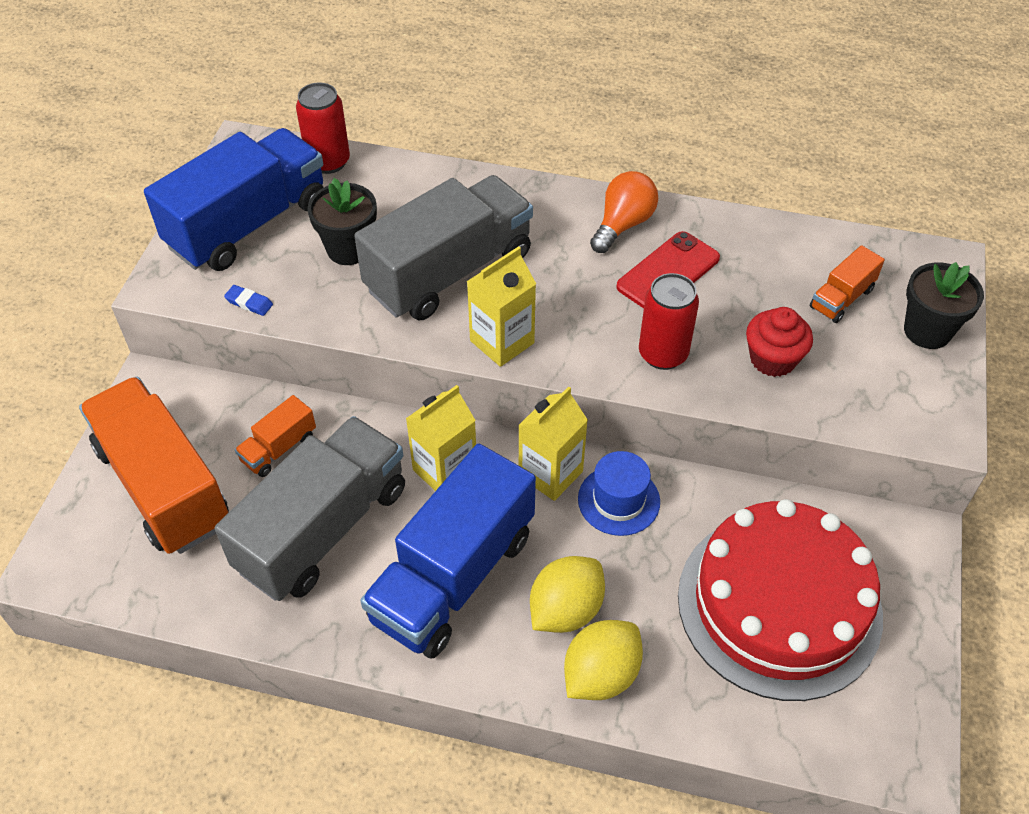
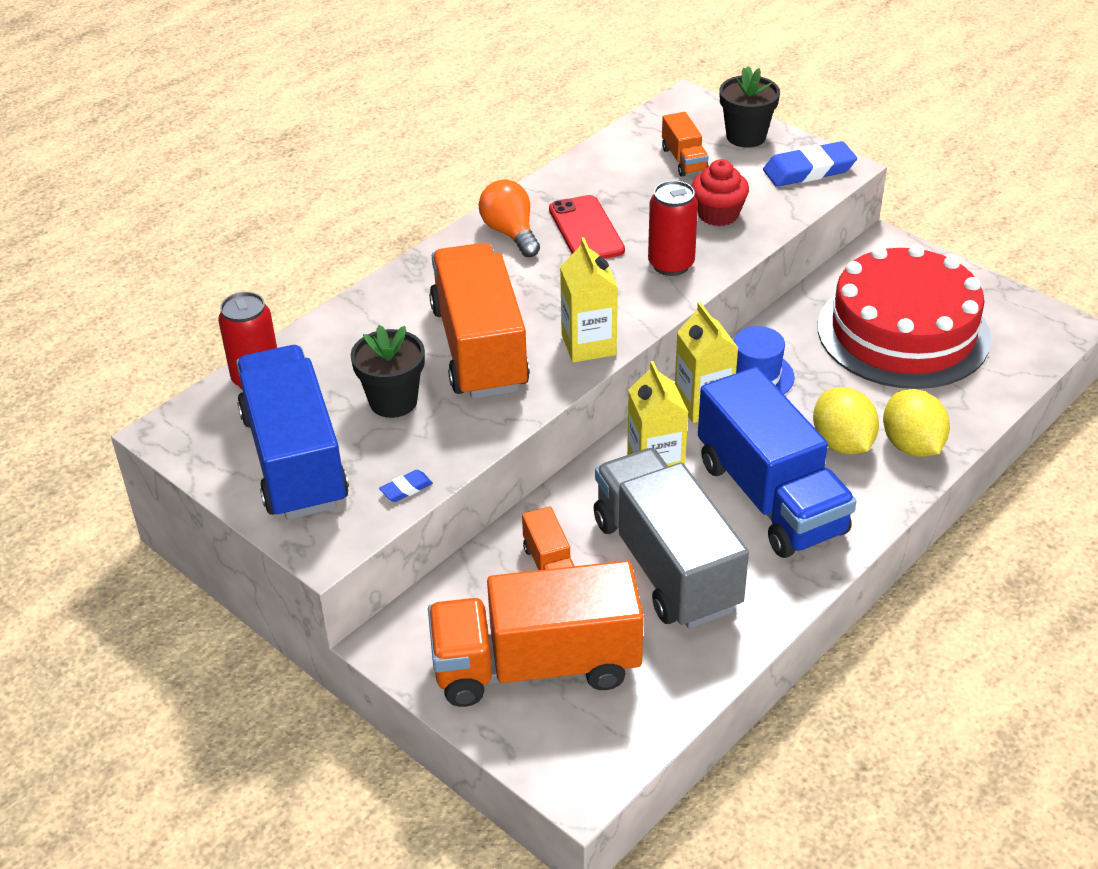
camera: 60 degrees left, 10 degrees down
grey truck [354,175,533,320] -> orange truck [429,243,530,399]
none -> blue eraser [763,141,857,187]

